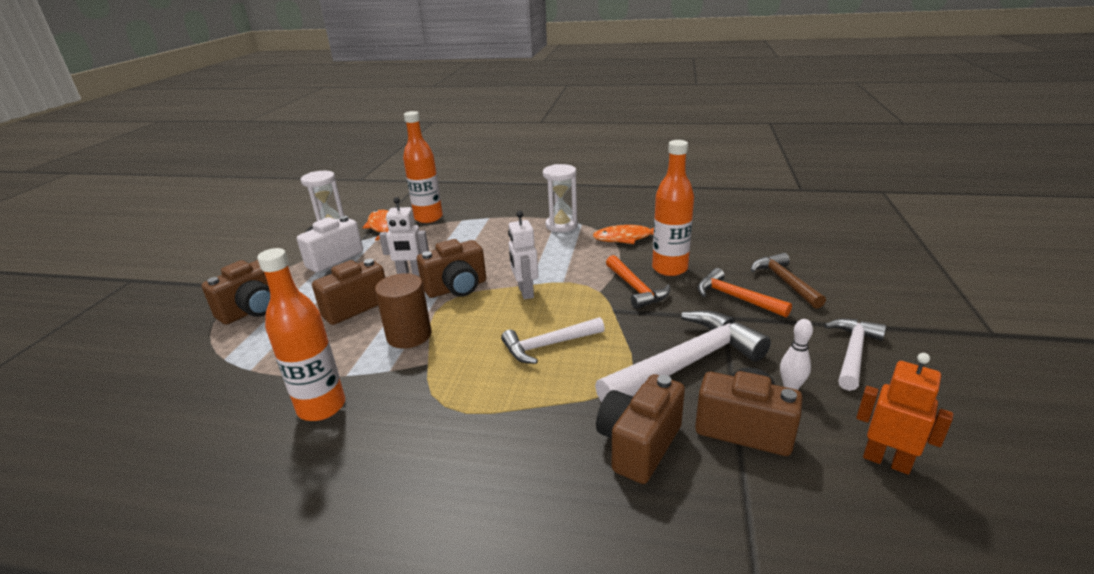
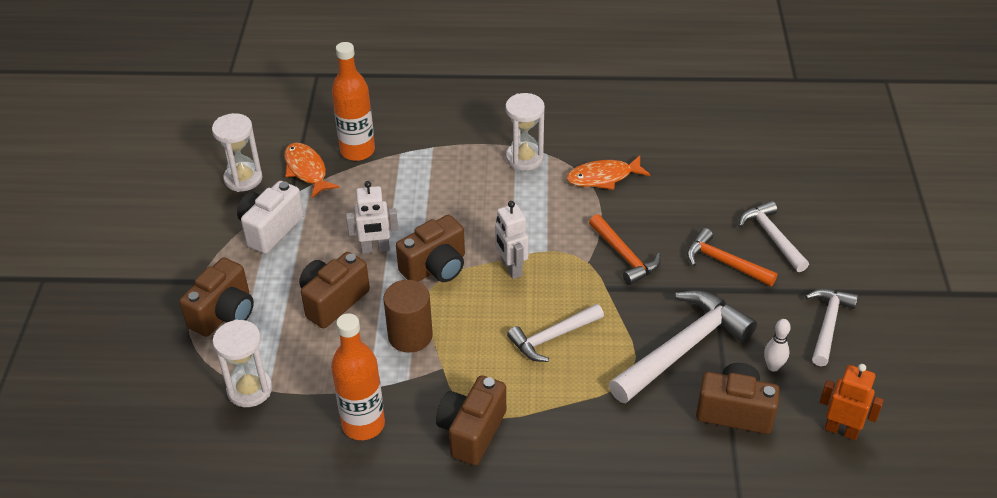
camera: 10 degrees left, 15 degrees up
brown camera [596,374,685,484] -> brown camera moved to [436,375,506,465]
orange bottle [652,140,694,276] -> none
brown hammer [751,253,826,309] -> white hammer [739,201,809,272]
none -> white hourglass [213,319,272,407]

